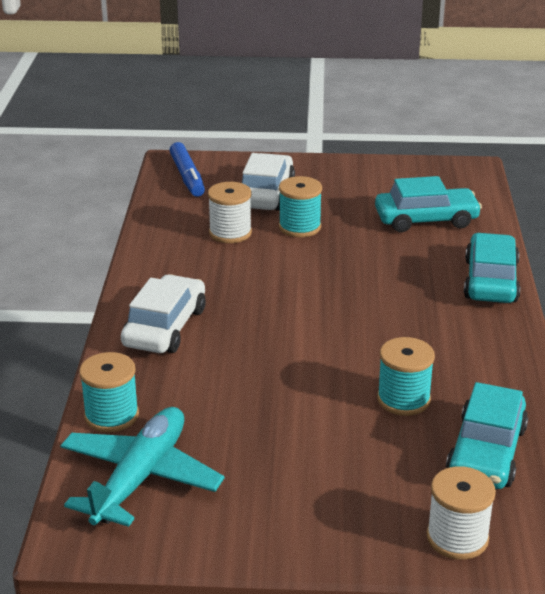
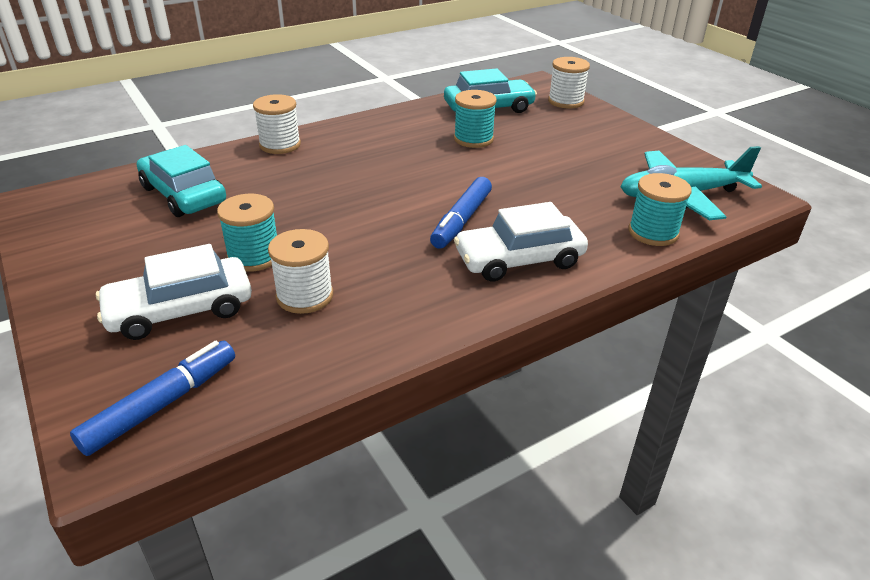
camera: 125 degrees left, 5 degrees up
turquoise car [464,233,520,303] -> white spool [253,94,301,154]
none -> blue marker [430,177,492,249]

